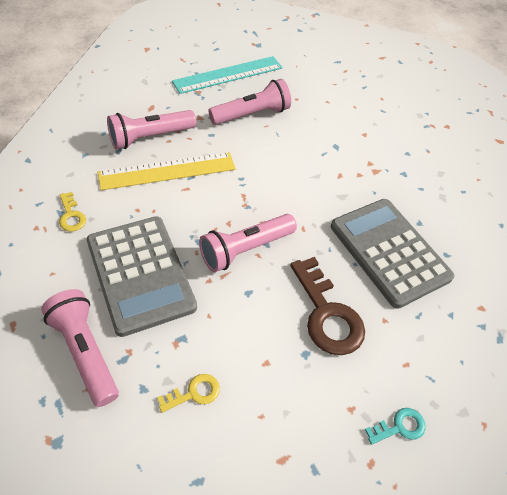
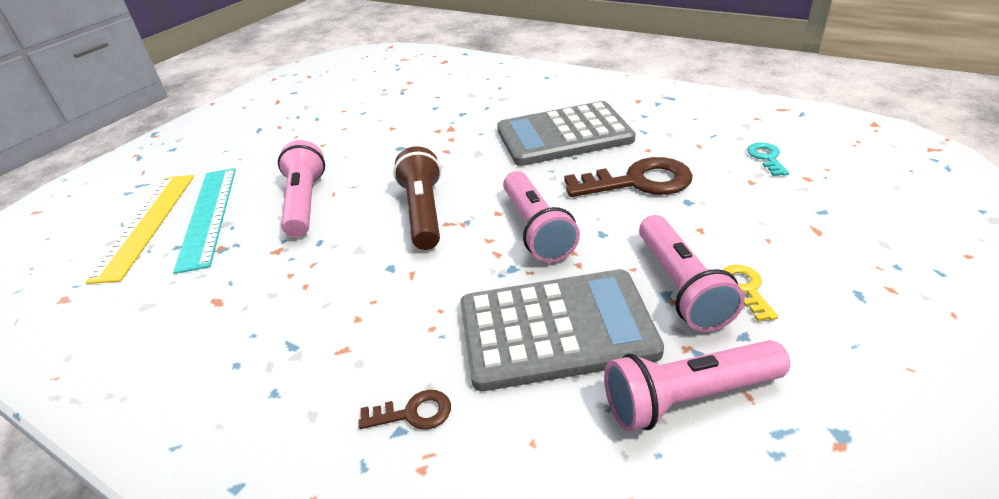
camera: 65 degrees left, 15 degrees down
yellow key [59,192,86,232] -> brown key [358,390,451,430]
yellow ruler [98,152,236,190] -> yellow ruler moved to [85,175,194,284]
pink flashlight [107,110,196,149] -> pink flashlight moved to [639,215,745,332]
none -> brown flashlight [393,146,441,250]

